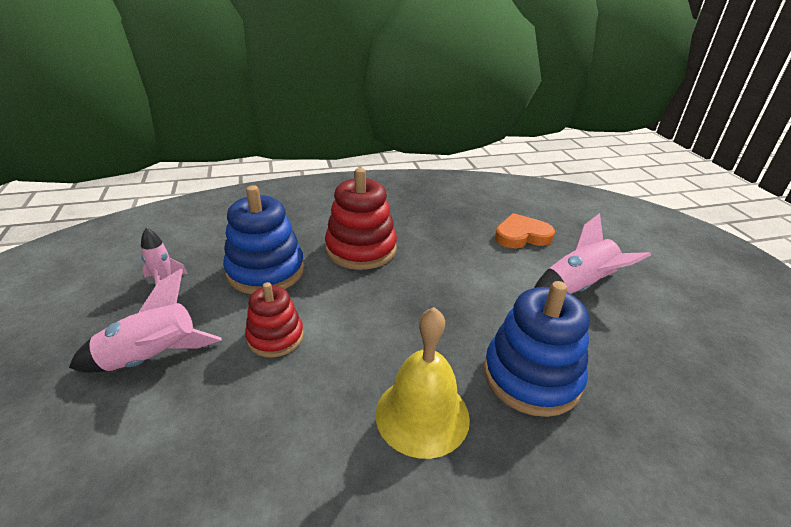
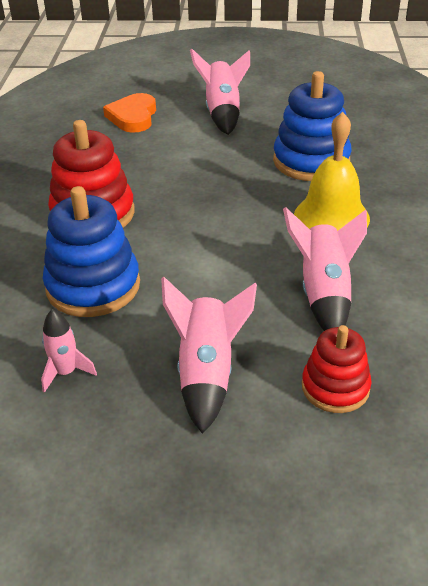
camera: 70 degrees left, 5 degrees up
red stacking toy [245,282,304,357] -> red stacking toy moved to [302,325,372,413]
none -> pink rocket [283,207,367,331]

